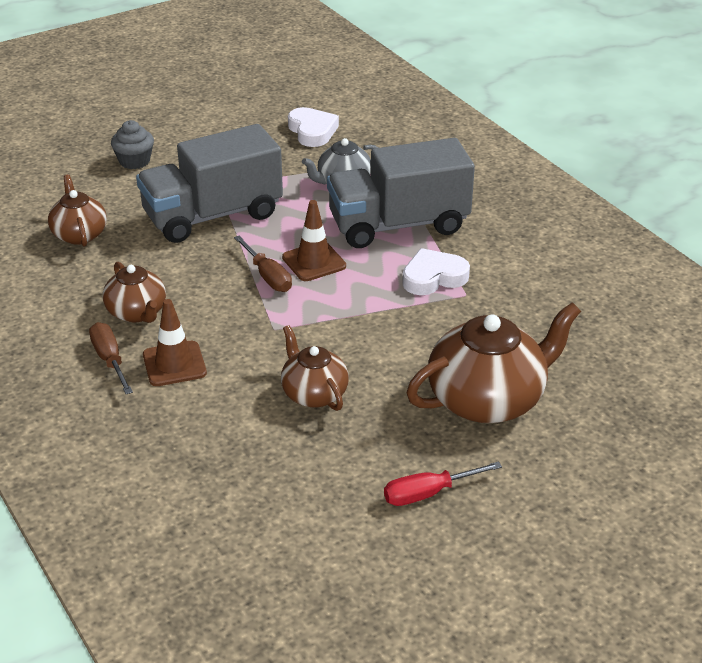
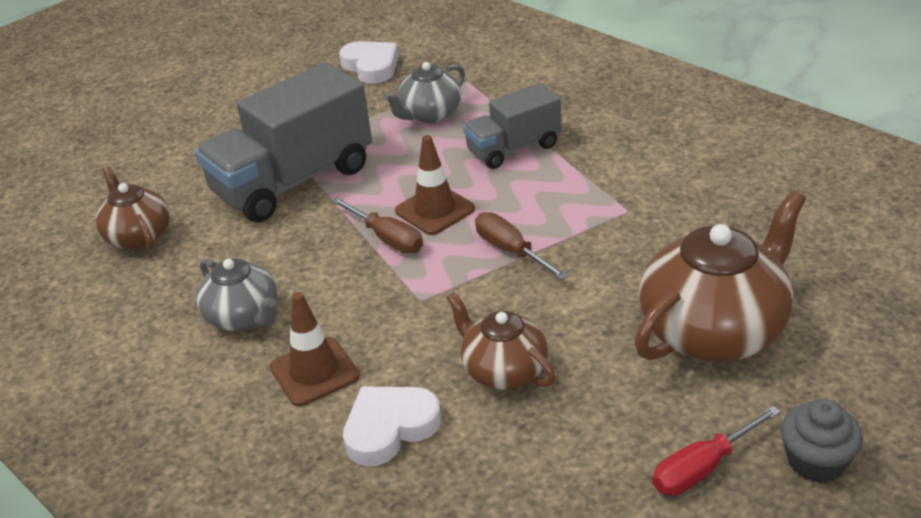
camera: 10 degrees left, 0 degrees up
brown screwdriver [89,322,133,394] -> brown screwdriver moved to [475,212,569,280]
brown teapot [103,262,166,323] -> grey teapot [196,259,277,331]
grey cupcake [111,120,154,169] -> grey cupcake moved to [781,399,863,483]
grey truck [327,138,475,248] -> grey truck [463,83,561,169], size x0.58
white heart [402,248,470,295] -> white heart moved to [343,386,441,466]

